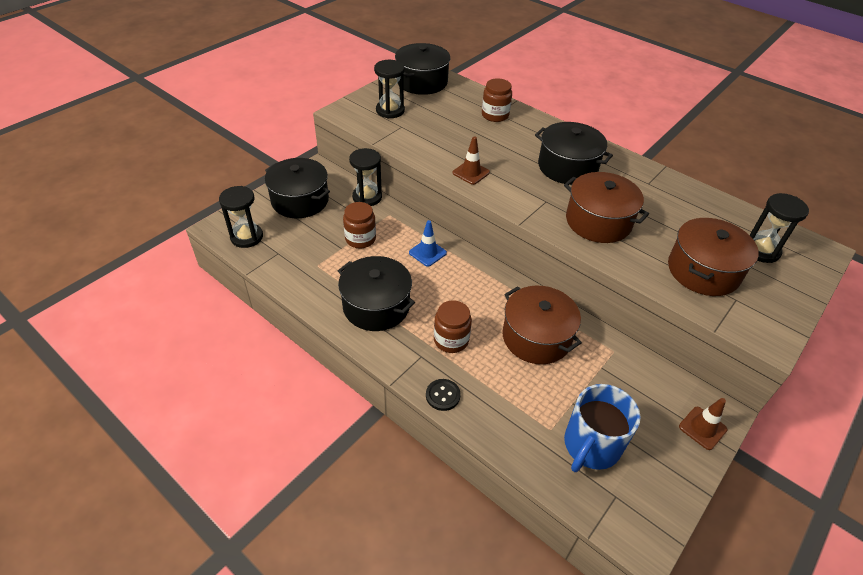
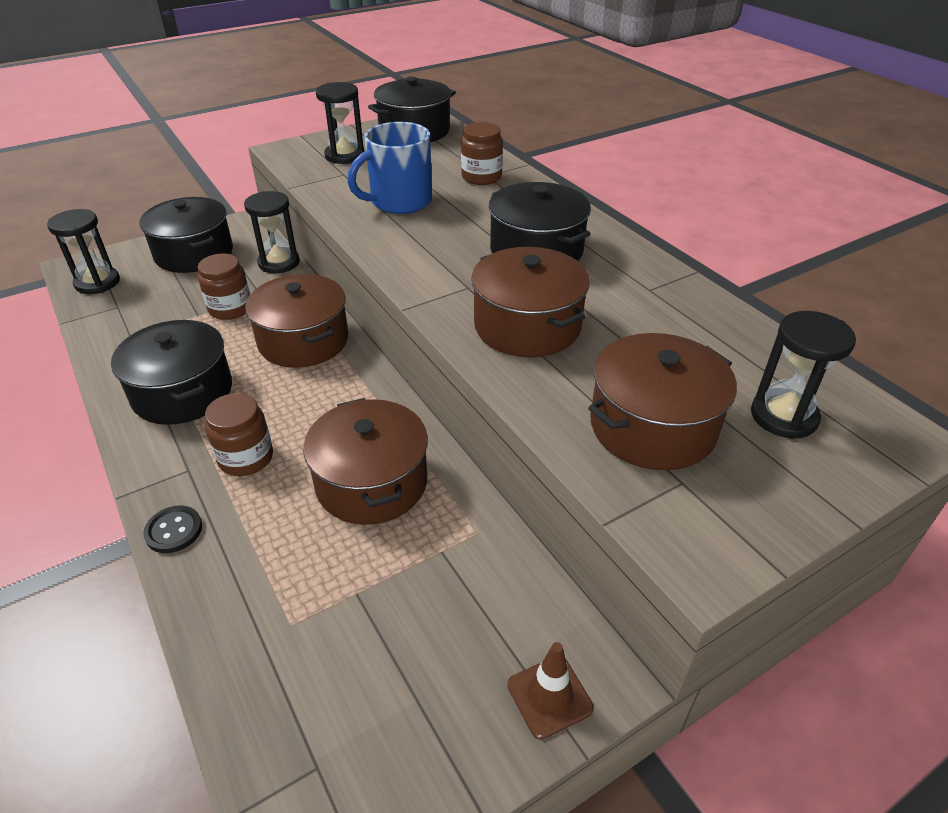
camera: 20 degrees right, 5 degrees down
blue traffic cone [409,220,447,267] -> brown pot [245,274,348,368]
brown traffic cone [453,136,490,185] -> none
blue mug [564,384,641,472] -> blue mug moved to [348,122,432,214]

